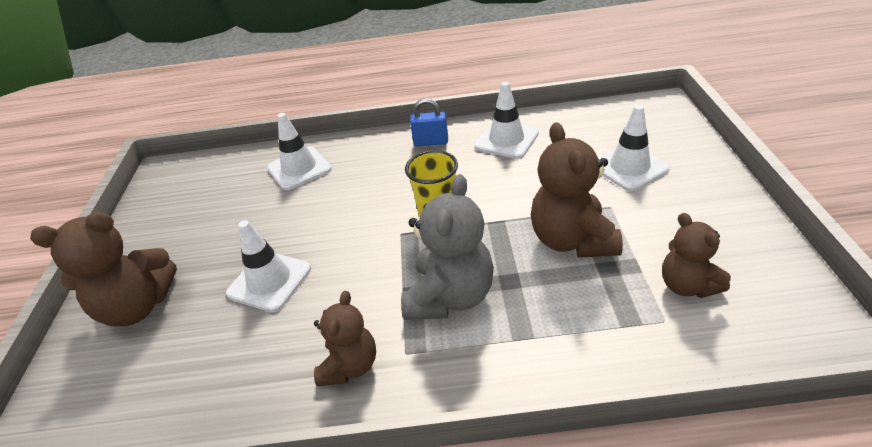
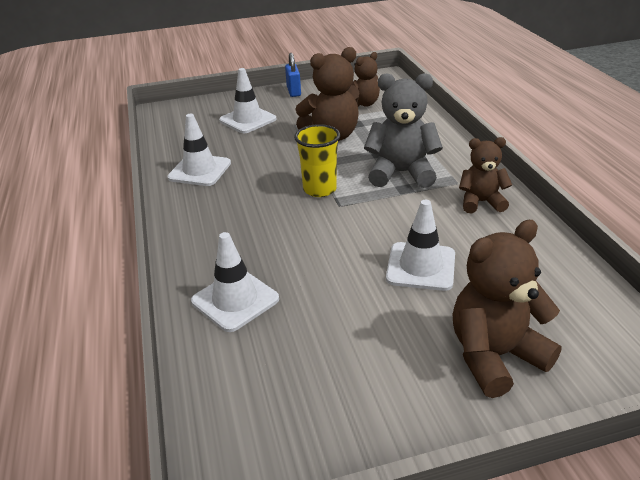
camera: 105 degrees left, 5 degrees down
brown teddy bear [30,212,177,327] -> brown teddy bear turned 90 degrees counterclockwise [452,220,562,398]
blue padlock [410,98,448,146] -> blue padlock moved to [285,53,301,97]

